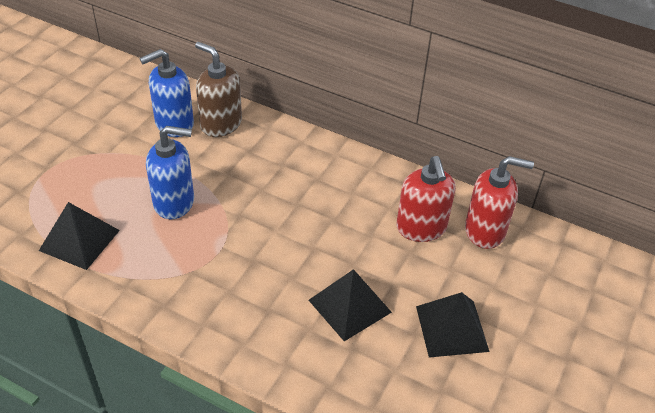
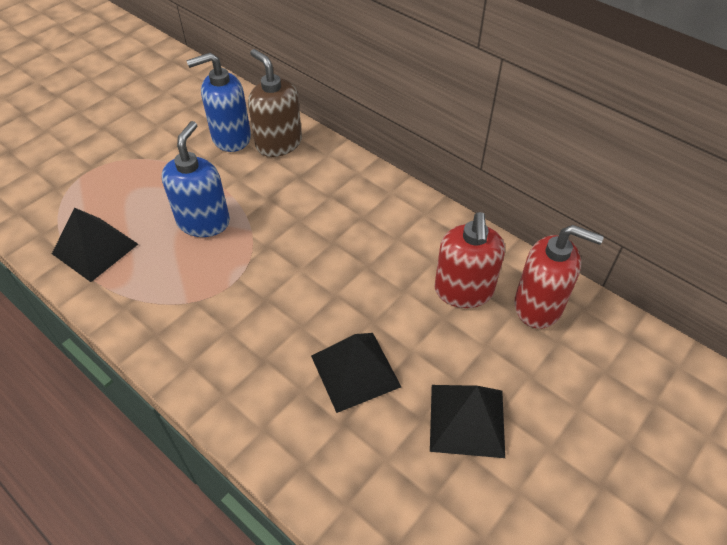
camera: 15 degrees right, 5 degrees up
blue soap dispenser [146,126,194,219] -> blue soap dispenser turned 90 degrees counterclockwise [162,121,230,237]

